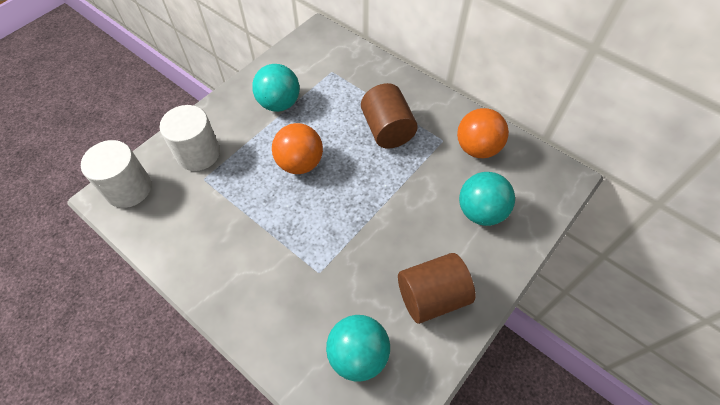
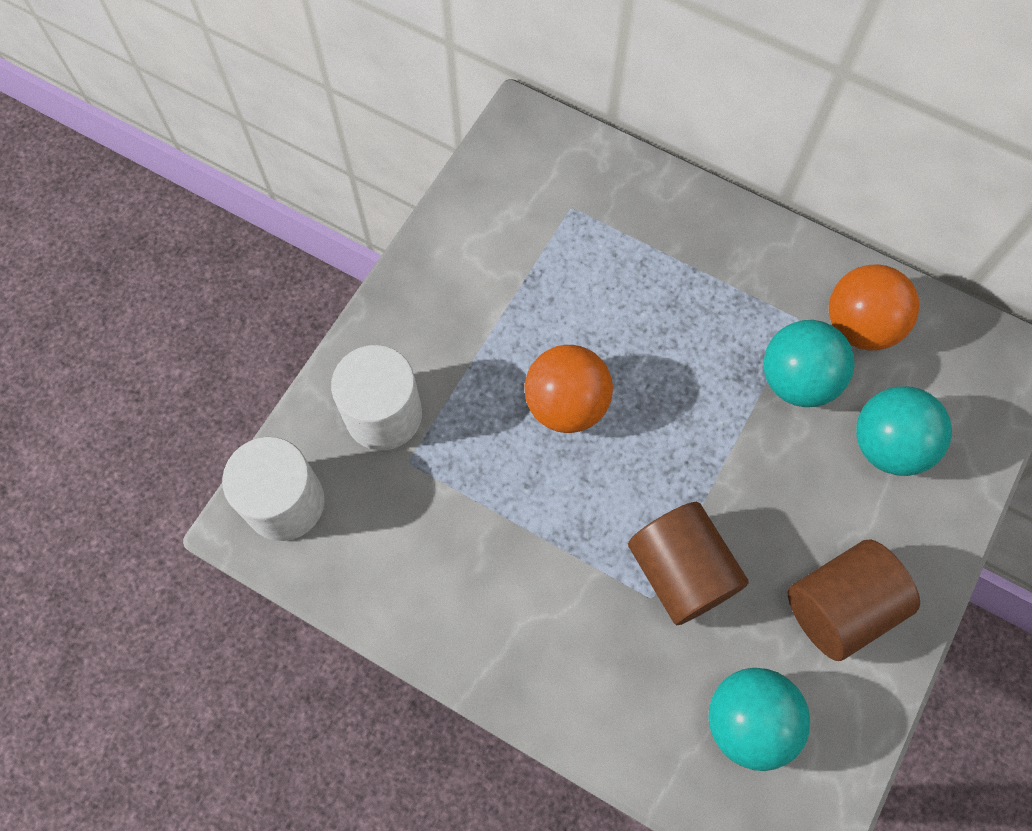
camera: 10 degrees left, 10 degrees up
turquoise ball [252,64,300,112] -> turquoise ball moved to [764,320,855,407]
brown cylinder [361,83,418,149] -> brown cylinder moved to [628,502,749,625]

